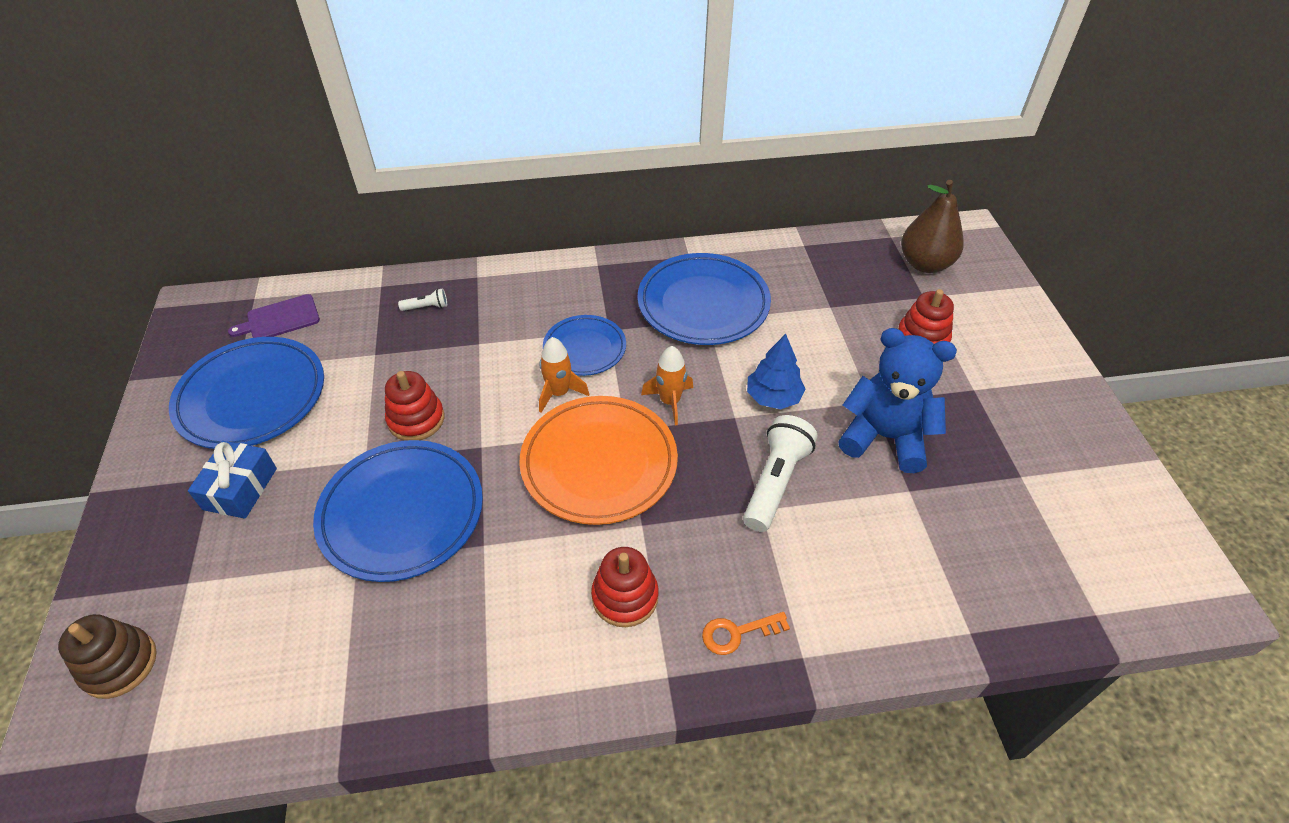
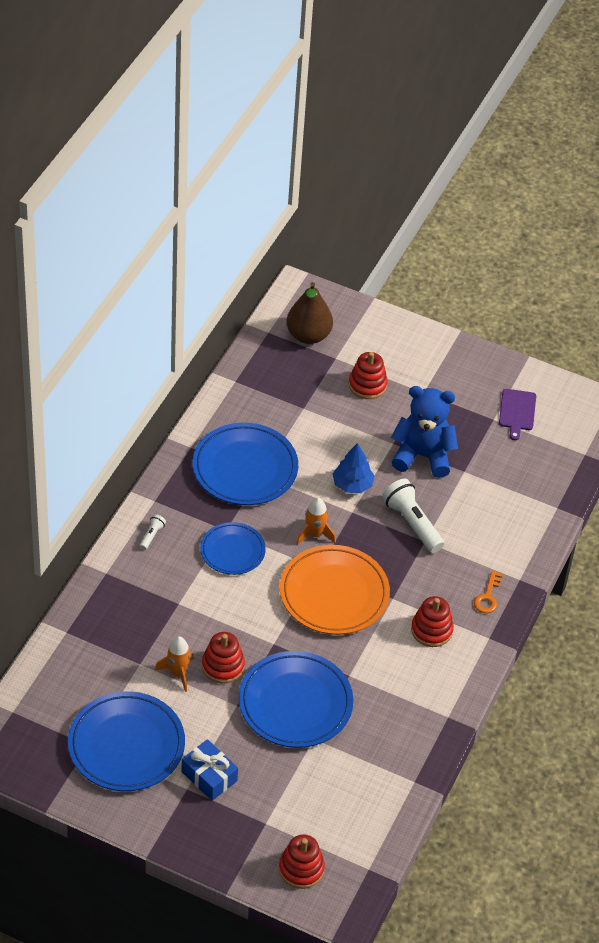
camera: 60 degrees left, 0 degrees up
brown stacking toy [58,614,157,699] -> red stacking toy [279,835,325,889]
purple cutting board [228,294,320,338] -> purple cutting board moved to [499,389,536,440]
white flashlight [398,288,447,311] -> white flashlight moved to [140,514,166,550]
orange rocket [539,337,589,413] -> orange rocket moved to [155,637,194,692]
blue teddy bear [838,328,957,473] -> blue teddy bear turned 45 degrees clockwise [391,386,458,478]

